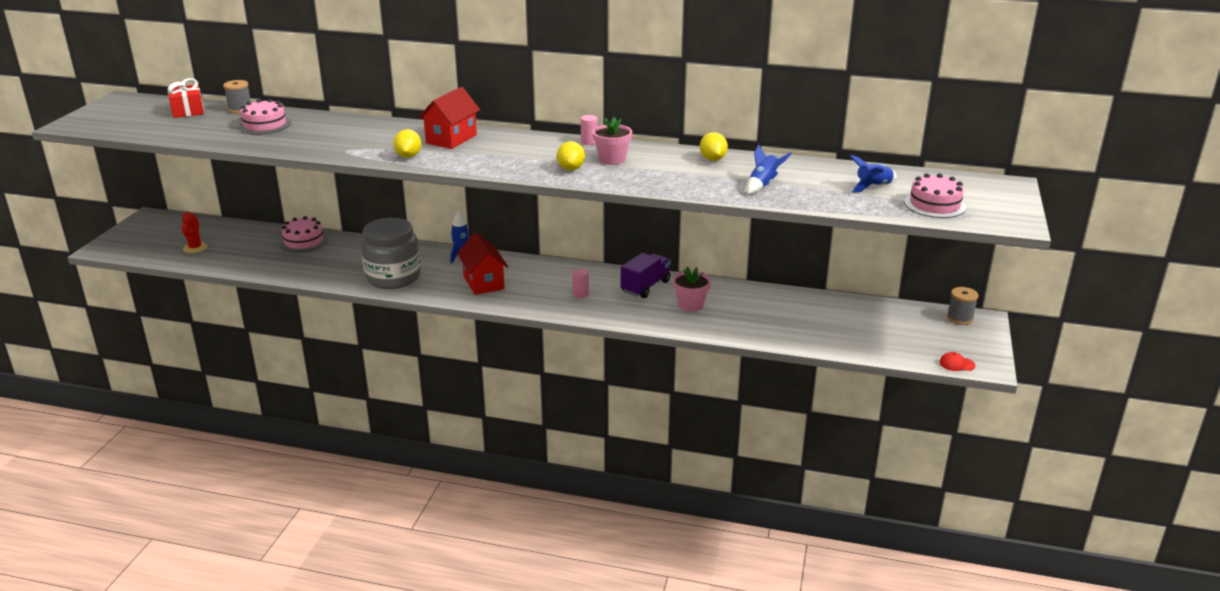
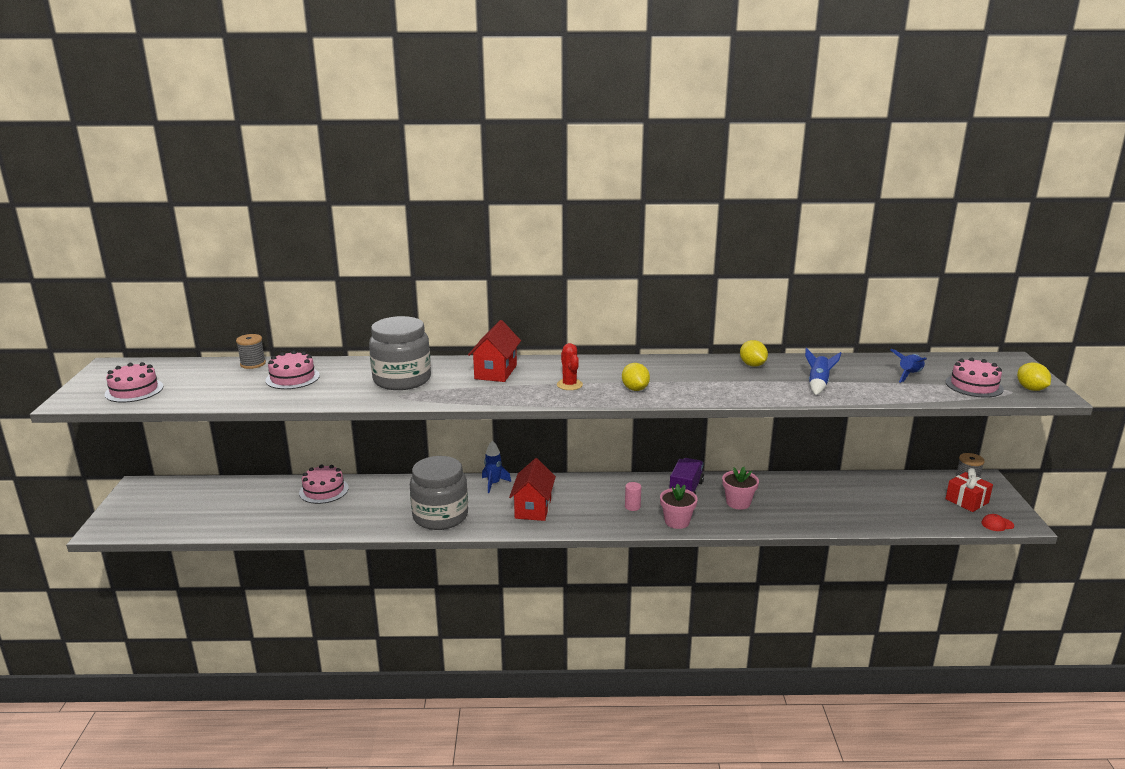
camera: 15 degrees left, 5 degrees down
red gift [167,78,204,118] -> red gift moved to [945,468,993,512]
red cactus [182,212,207,253] -> red cactus moved to [557,343,583,390]
yellow lemon [393,129,422,158] -> yellow lemon moved to [1017,363,1051,391]
red house [457,232,508,295] -> red house turned 45 degrees clockwise [509,458,556,521]
pink cylinder [581,115,598,145] -> none
pink flower pot [592,117,632,165] -> pink flower pot moved to [660,484,698,529]
none -> pink cake [104,362,163,403]
none -> grey jar [369,316,431,390]

